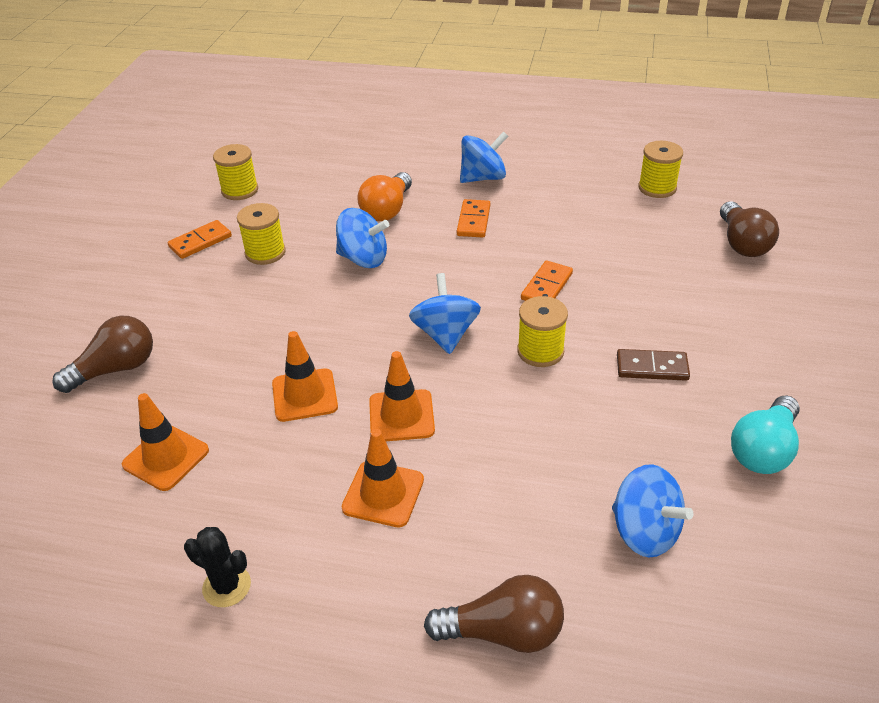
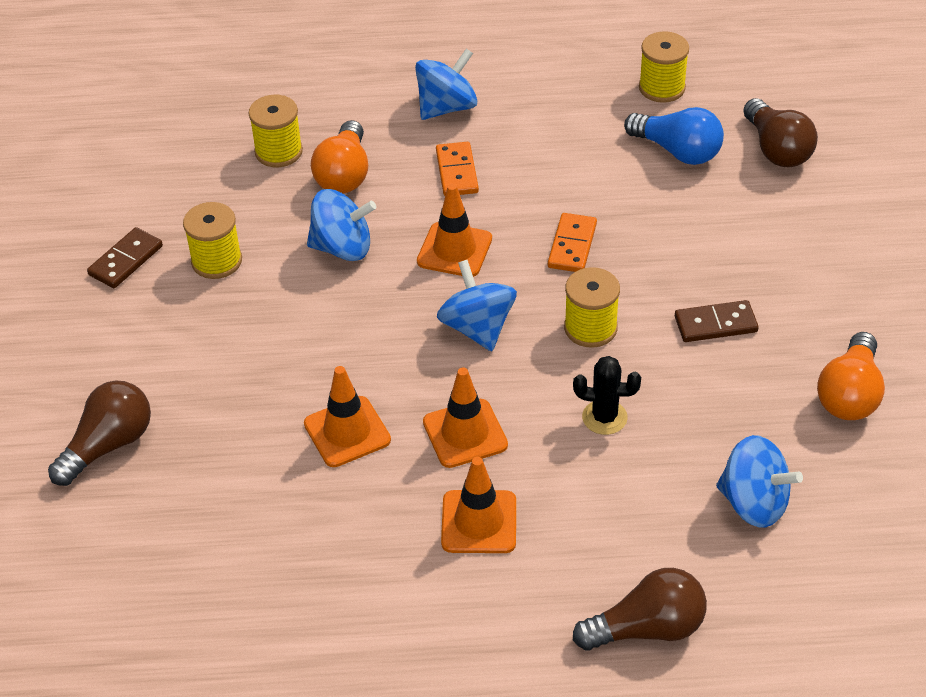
camera: 15 degrees left, 5 degrees up
orange traffic cone [122,393,209,491] -> orange traffic cone moved to [417,183,492,277]
orange domino [168,220,232,259] -> brown domino [87,227,163,288]
black cactus [184,527,251,607] -> black cactus moved to [573,356,641,435]
yellow spool [213,144,258,200] -> yellow spool moved to [249,95,303,167]
turquoise light bulb [731,395,800,474] -> orange light bulb [817,332,885,420]
none -> blue light bulb [624,107,724,165]

